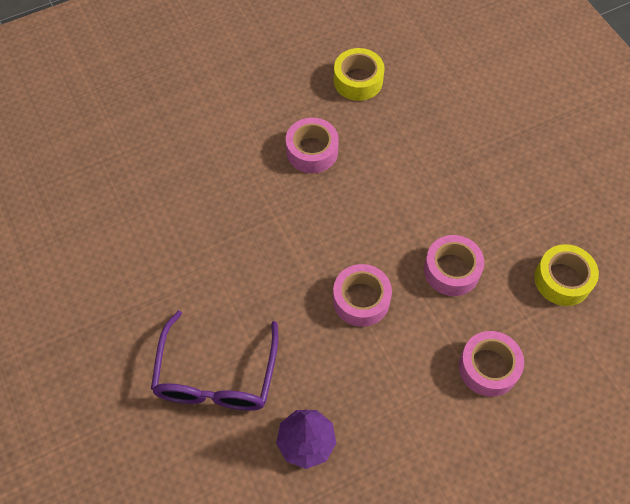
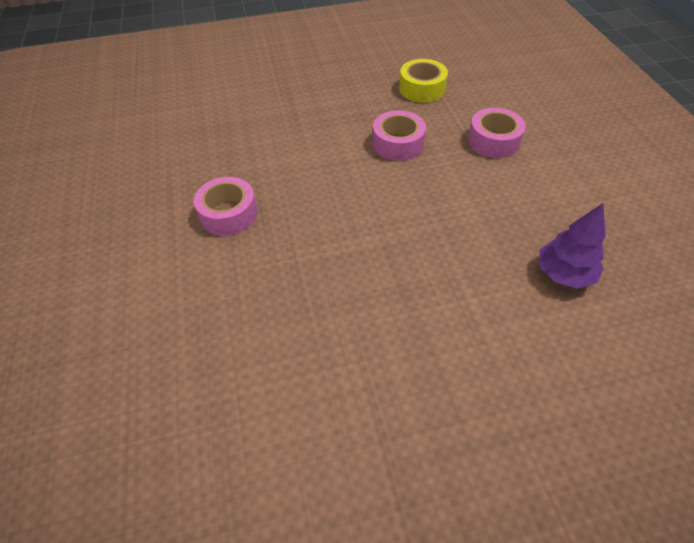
camera: 75 degrees left, 10 degrees down
purple glasses [151,311,278,411] -> none
pink tape [333,264,392,327] -> none
yellow tape [334,48,384,101] -> none

